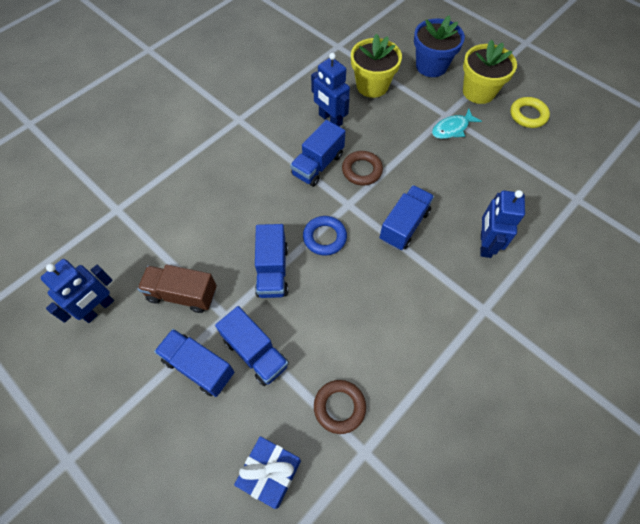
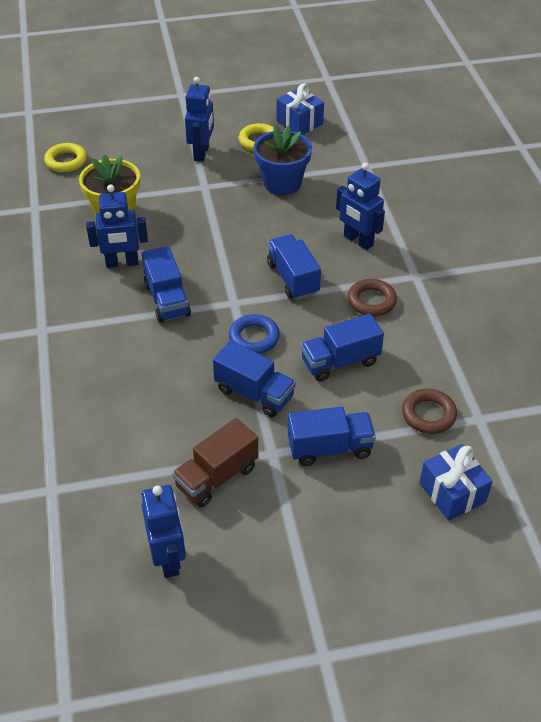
camera: 55 degrees left, 15 degrees down
blue truck [154,329,234,397] -> blue truck moved to [301,314,384,382]
brown ring [342,151,383,186] -> brown ring moved to [348,279,397,316]
blue flower pot [414,15,465,77] -> blue flower pot moved to [254,125,312,195]
turquoise fish [432,109,482,139] -> none
yellow flower pot [463,40,517,104] -> blue robot [185,77,214,162]
none -> yellow ring [44,143,87,172]
none -> blue gift [276,83,324,135]

